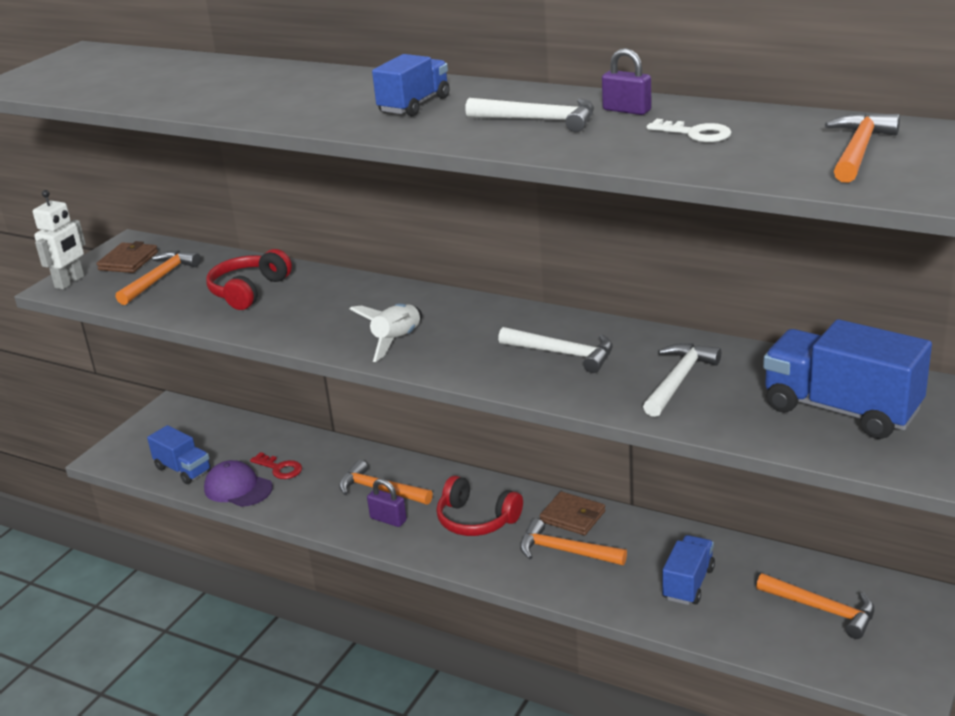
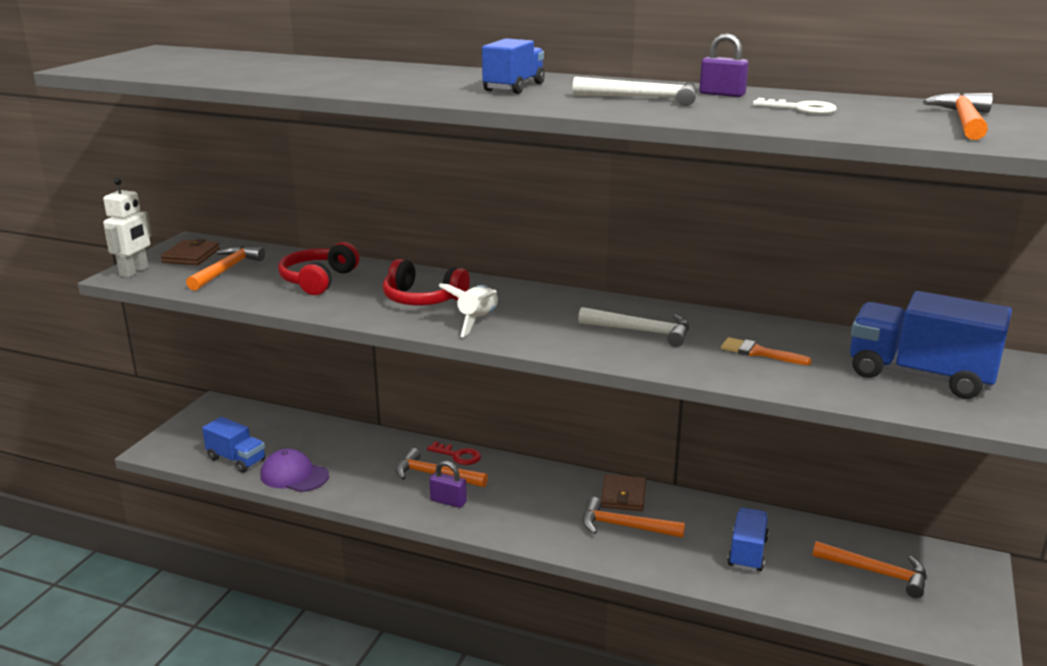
camera: 10 degrees left, 5 degrees down
red key [250,452,302,479] -> red key moved to [427,441,481,465]
red headphones [436,476,523,536] -> red headphones moved to [383,259,470,305]
brown wallet [540,491,605,535] -> brown wallet turned 75 degrees clockwise [601,474,646,511]
white hammer [643,343,721,417] -> orange brush [721,337,812,365]

